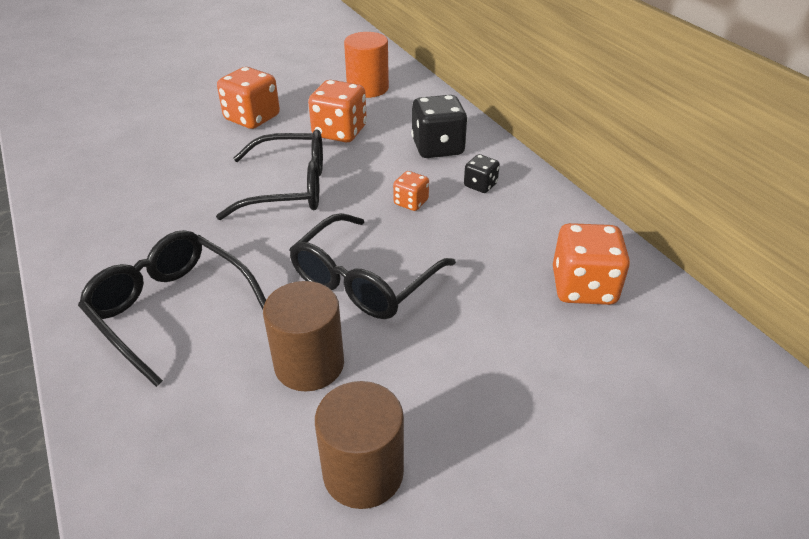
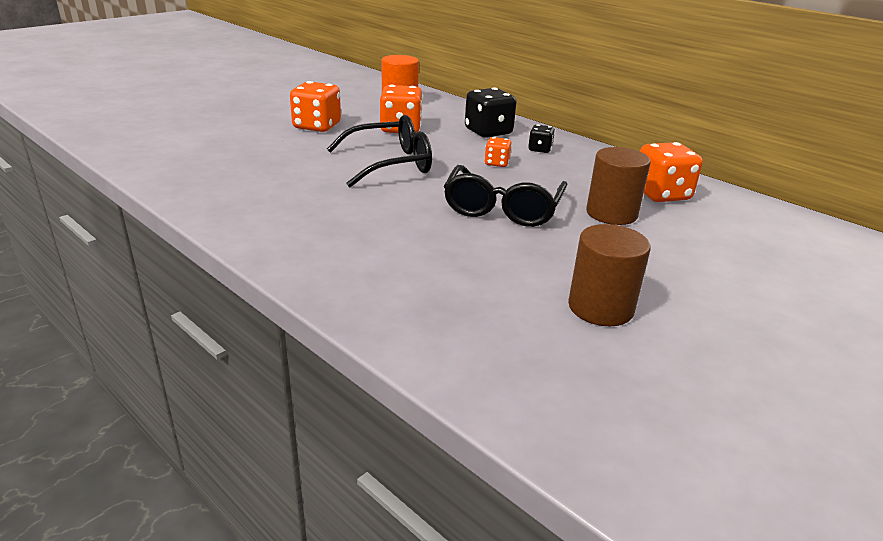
camera: 20 degrees left, 10 degrees down
black glasses [78,230,266,387] -> none
brown cylinder [263,281,344,391] -> brown cylinder moved to [586,147,651,225]

